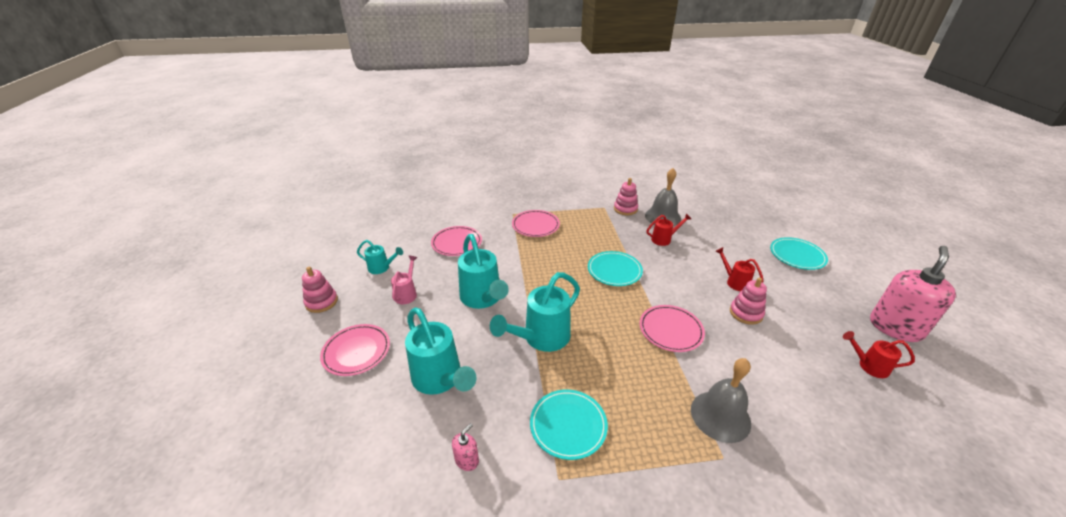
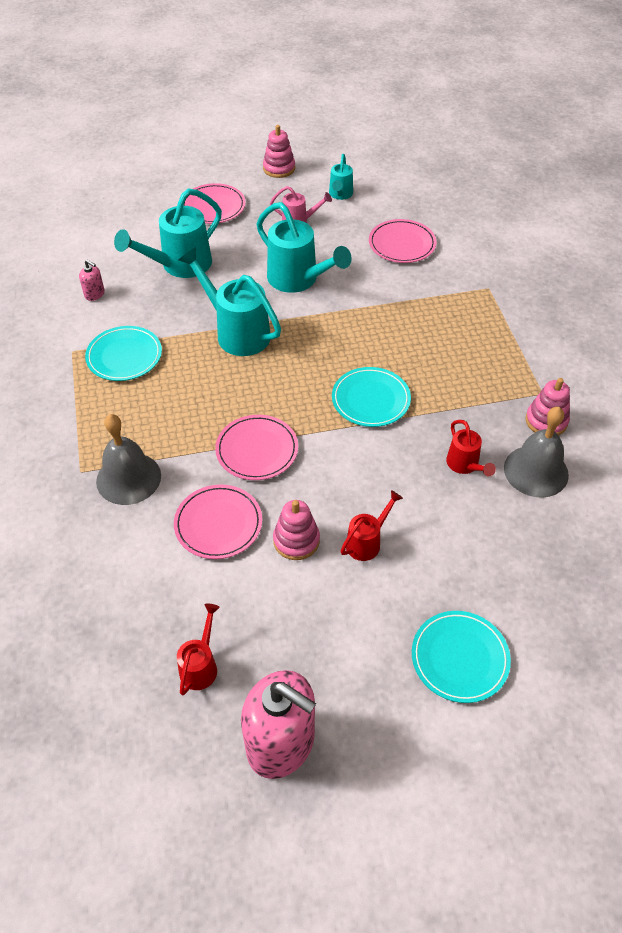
camera: 85 degrees right, 15 degrees up
turquoise watering can [458,234,509,309] -> turquoise watering can turned 105 degrees counterclockwise [256,202,352,293]
pink plate [512,210,560,237] -> pink plate moved to [174,484,262,559]

